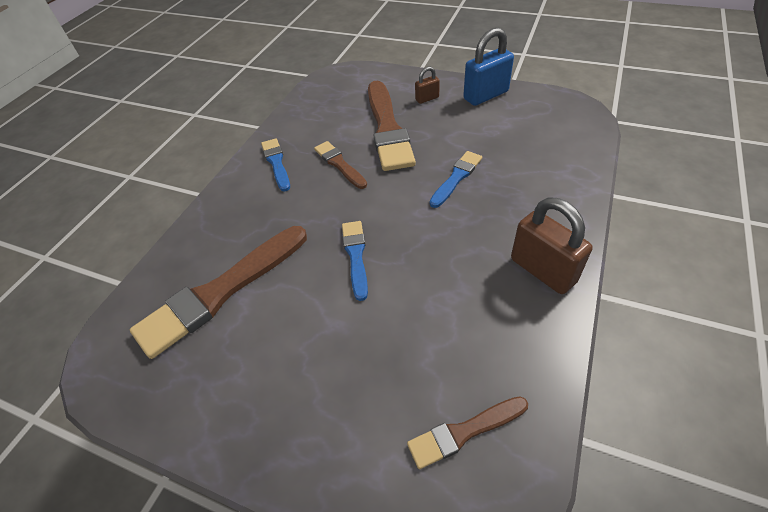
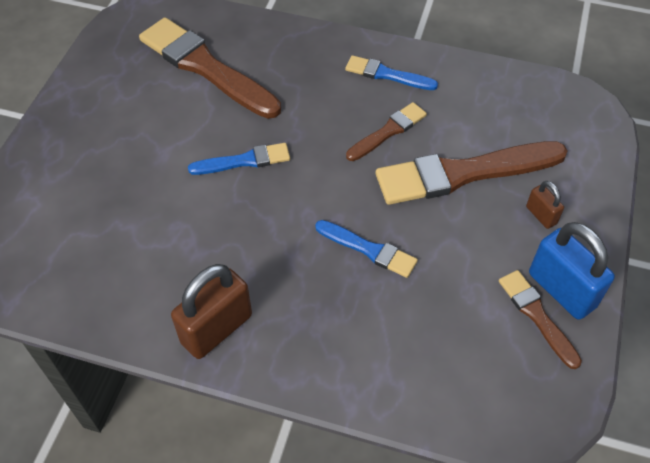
camera: 80 degrees right, 5 degrees up
blue brush [261,138,290,192] -> blue brush turned 135 degrees counterclockwise [345,55,438,90]
brown brush [407,396,528,469] -> brown brush moved to [499,270,582,369]

